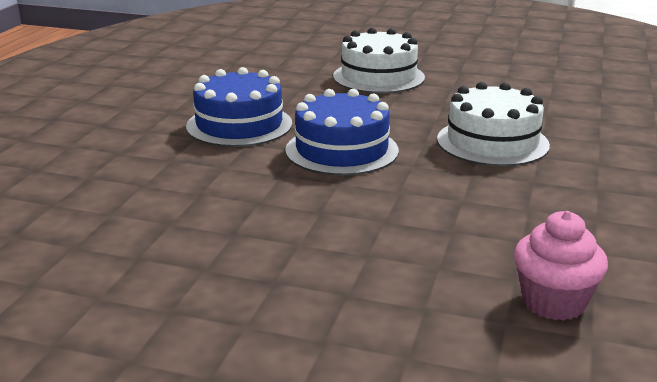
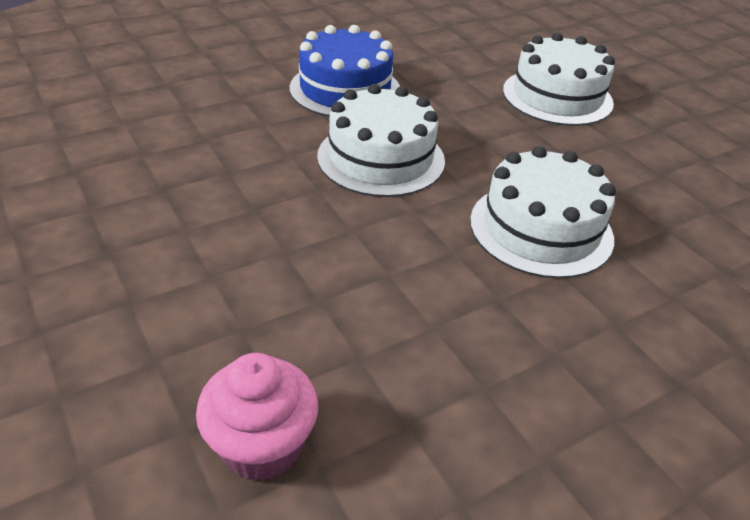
camera: 40 degrees right, 15 degrees up
blue cake [285,89,399,176] -> white cake [317,84,445,197]

